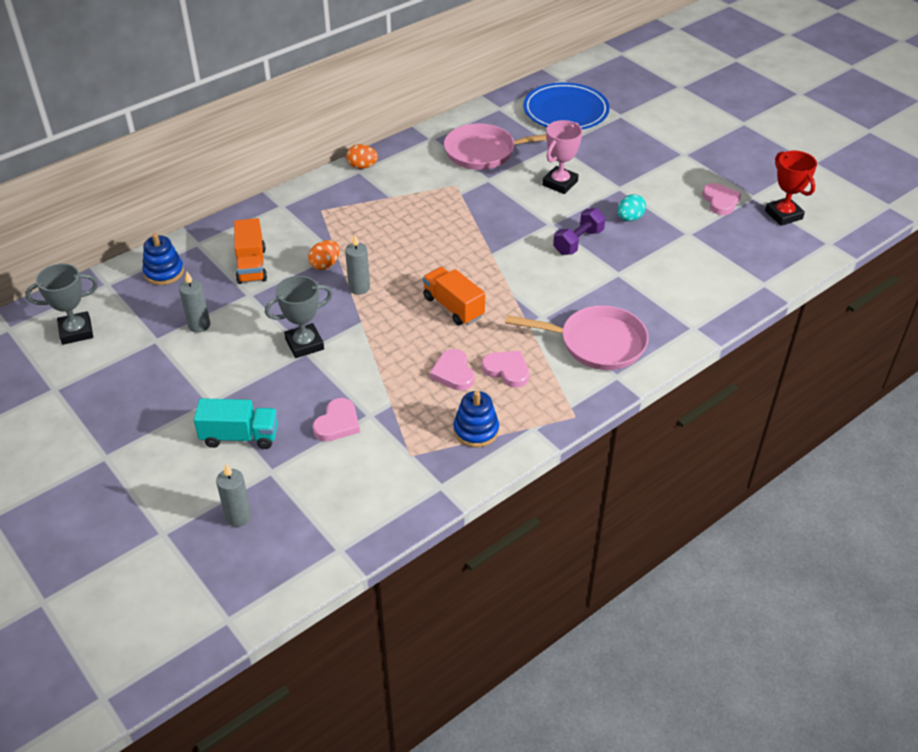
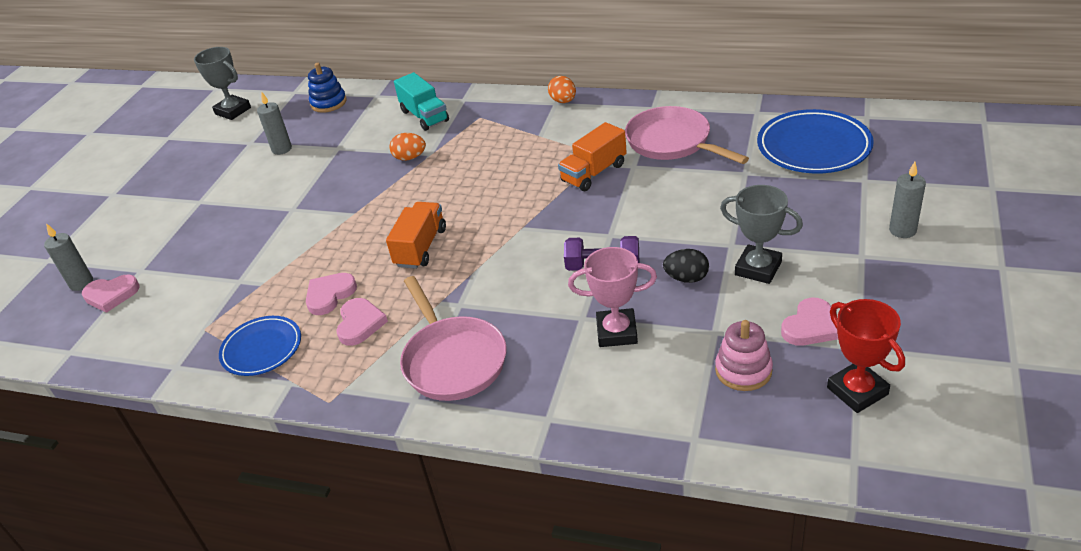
camera: 60 degrees right, 5 degrees down
turquoise truck [194,398,278,449] -> turquoise truck moved to [394,72,449,131]
orange truck [234,218,267,284] -> orange truck moved to [558,122,627,191]
grey trophy [265,276,333,358] -> grey trophy moved to [720,185,803,284]
pink heart [313,398,360,441] -> pink heart moved to [82,275,139,313]
grey candle [345,235,370,295] -> grey candle moved to [889,162,926,238]
blue stacking toy [454,391,499,447] -> blue plate [219,316,301,376]
pink trophy [542,120,583,194] -> pink trophy moved to [568,247,657,347]
turquoise egg [617,194,646,221] -> black egg [663,249,709,283]
red trophy [765,150,817,226] -> red trophy turned 60 degrees counterclockwise [827,299,905,413]
none -> pink stacking toy [715,320,773,391]

